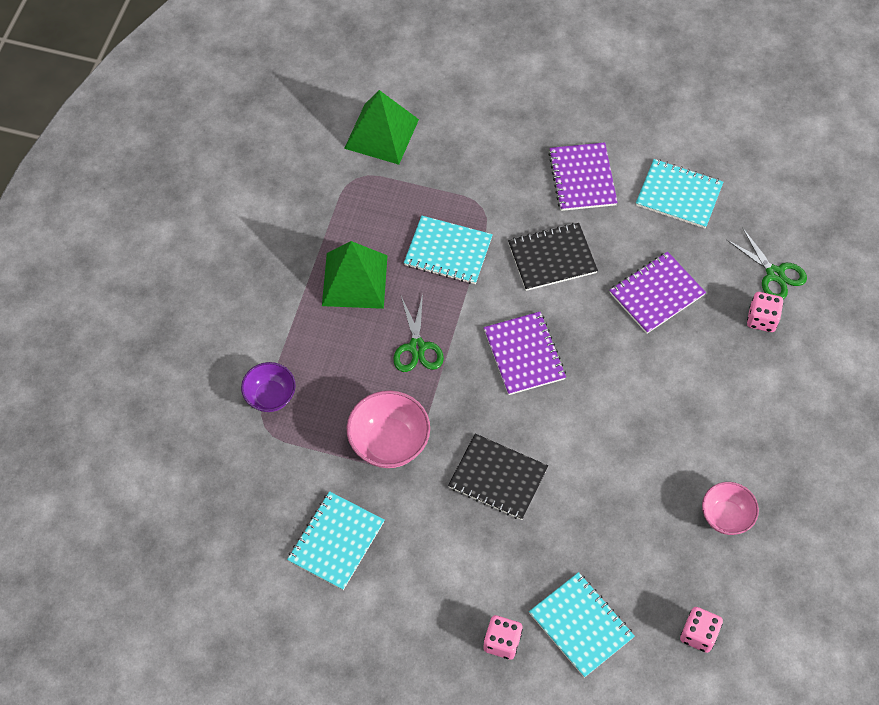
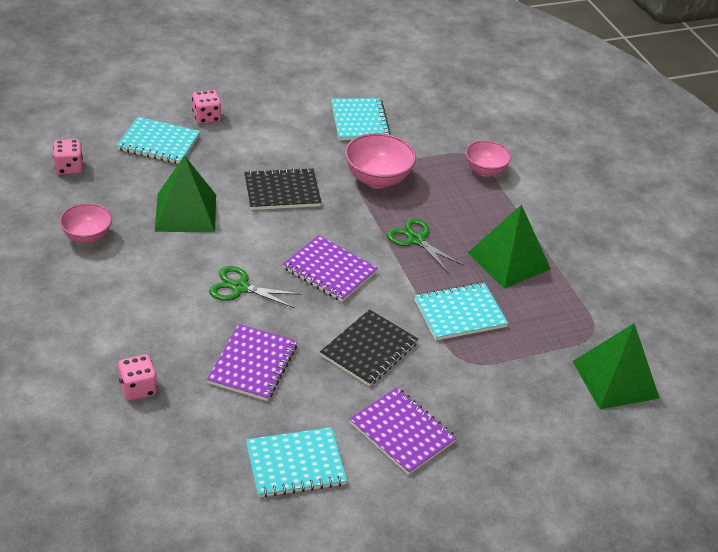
camera: 140 degrees right, 20 degrees down
purple bowl [241,362,296,412] -> pink bowl [465,141,511,176]
green scissors [727,229,807,299] -> green scissors moved to [209,266,302,308]
none -> green pyramid [154,155,216,233]

